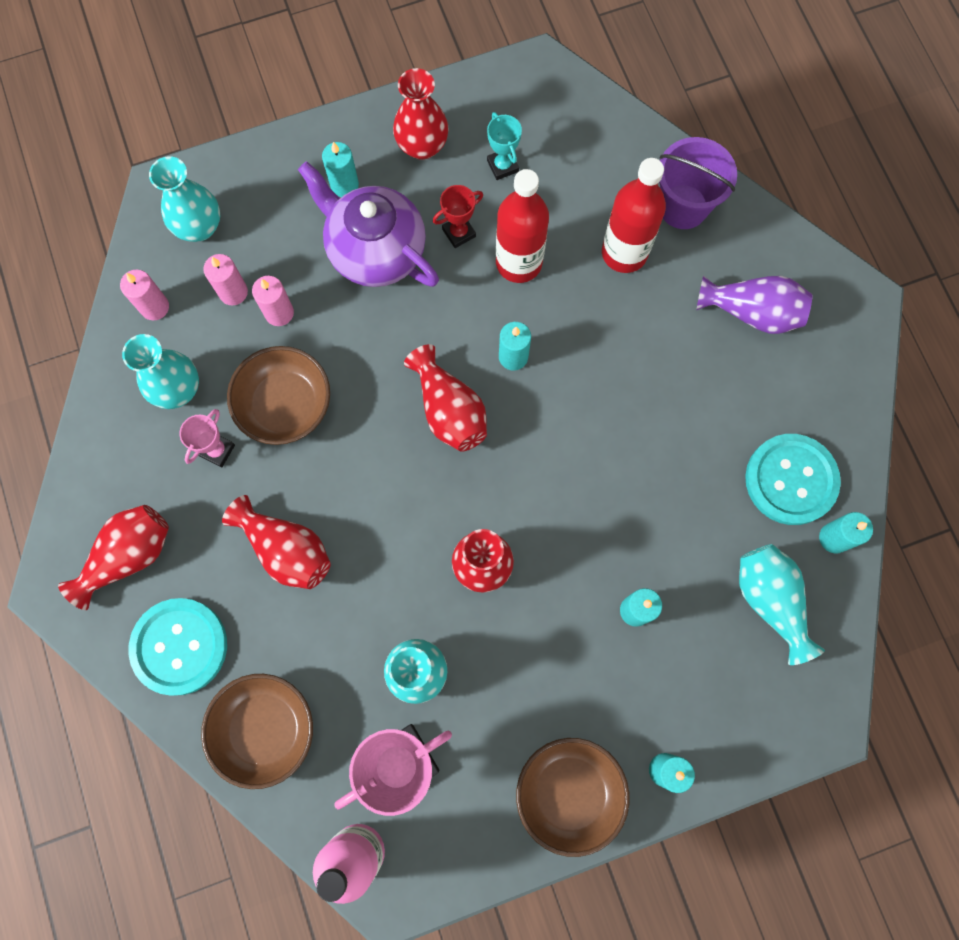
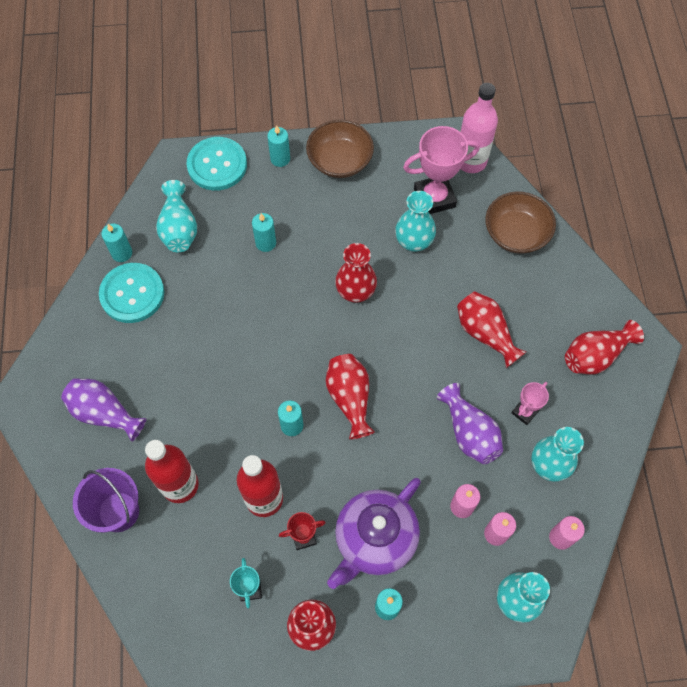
camera: 165 degrees left, 10 degrees down
turquoise button [128,598,227,696] -> turquoise button moved to [187,137,247,191]
brown bowl [227,346,330,445] -> purple vase [437,383,503,464]
purple teapot [298,161,439,287] -> purple teapot turned 75 degrees clockwise [327,478,421,589]

